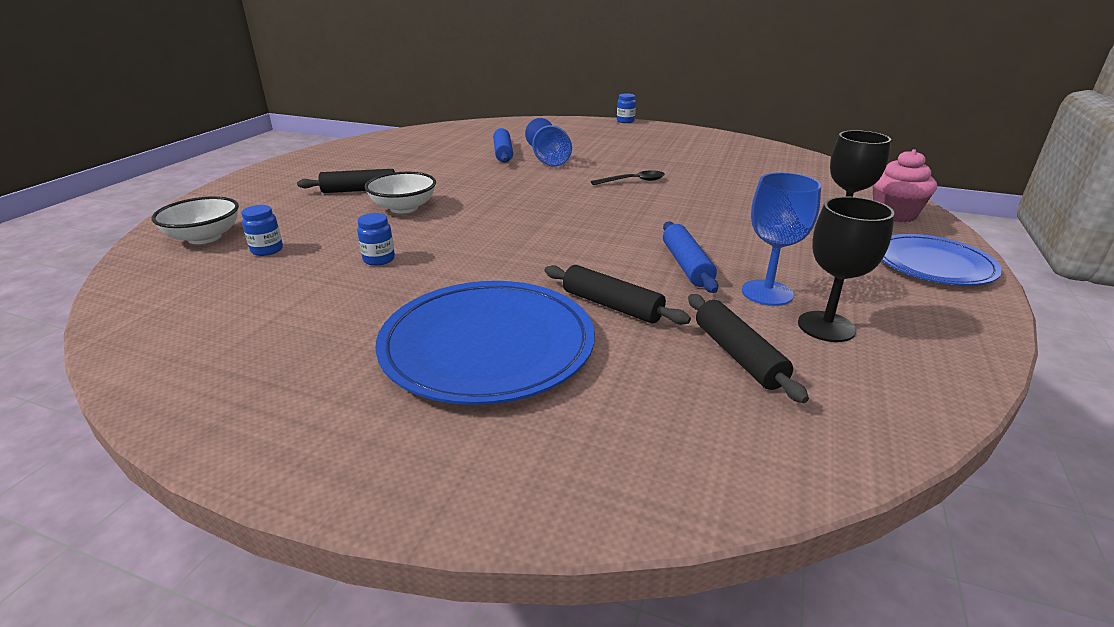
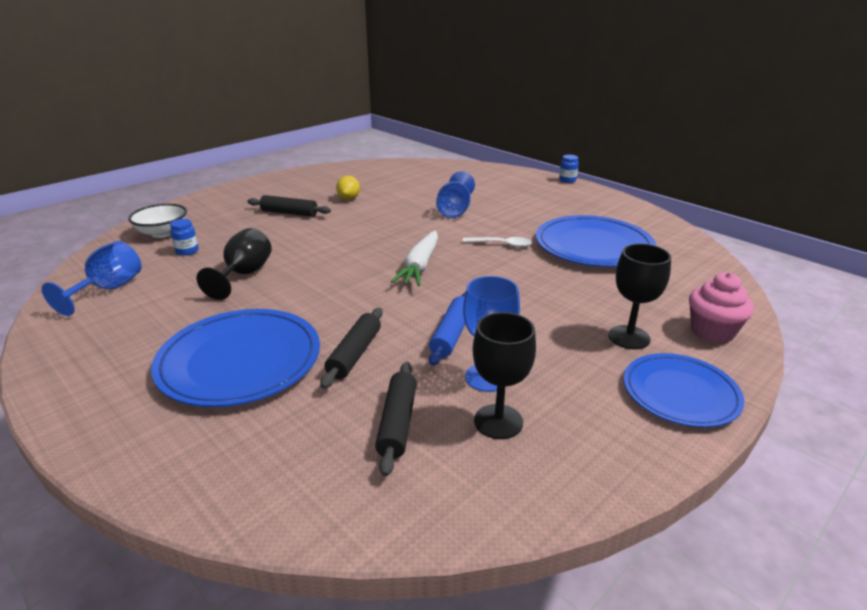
camera: 25 degrees right, 0 degrees up
blue jar [357,213,395,266] -> black goblet [197,228,272,300]
white bowl [365,172,436,214] -> none
blue rolling pin [493,128,513,162] -> none
black rolling pin [545,265,691,325] -> black rolling pin turned 45 degrees clockwise [320,308,383,389]
black spoon [591,170,665,185] -> white spoon [462,237,532,248]
none -> blue goblet [42,241,142,316]
none -> yellow lemon [336,176,360,200]
none -> white carrot [391,230,438,286]
none -> blue plate [536,215,656,267]

